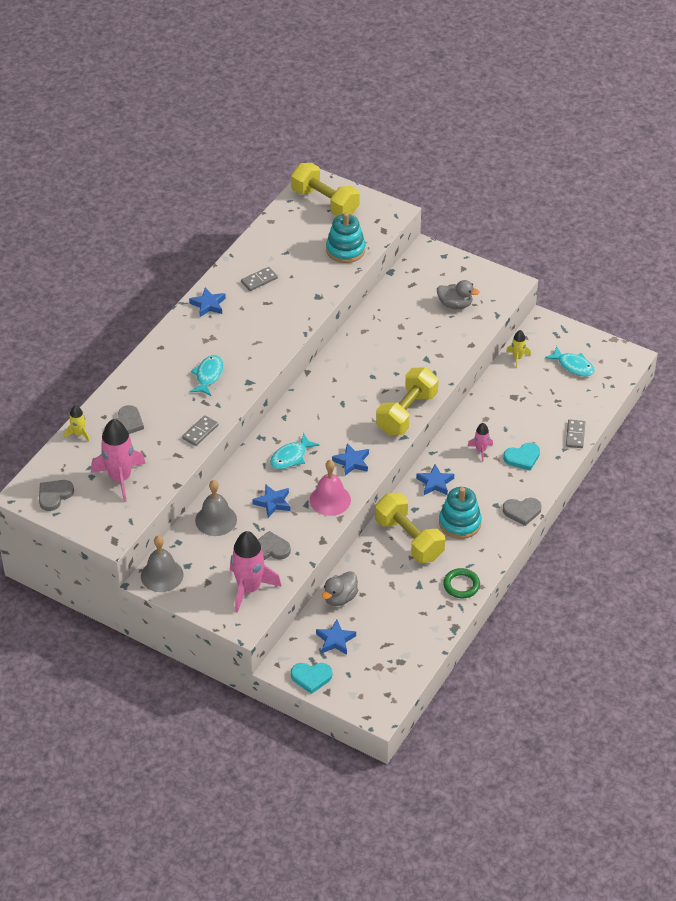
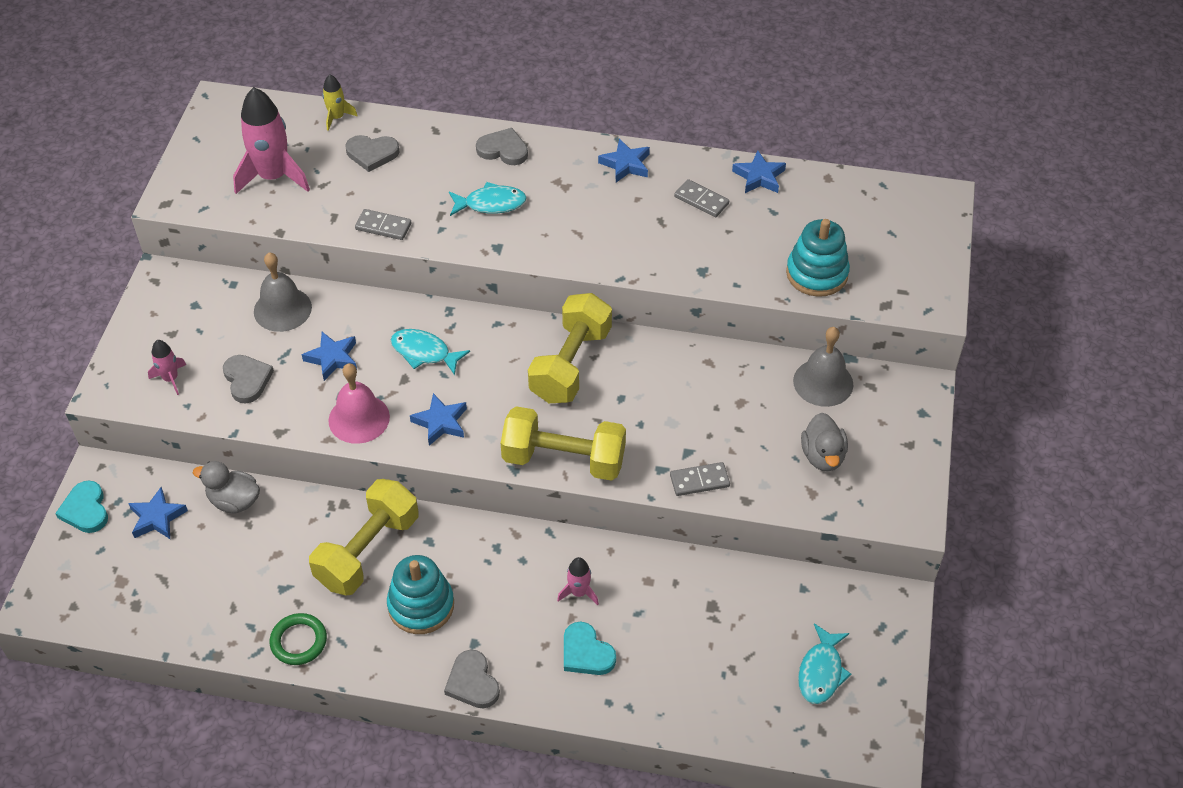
camera: 70 degrees right, 5 degrees up
grey heart [39,480,74,511] -> grey heart moved to [476,128,528,165]
grey bell [141,536,183,592] -> grey bell moved to [793,327,853,407]
pink rocket [230,531,281,613] -> pink rocket [148,340,186,395], size x0.50
yellow dumbbell [291,163,360,216] -> yellow dumbbell moved to [528,293,612,403]
blue star [416,464,454,495] -> blue star moved to [732,151,786,193]
yellow rocket [506,330,531,368] -> none
grey domino [566,419,585,448] -> grey domino moved to [670,462,730,496]

